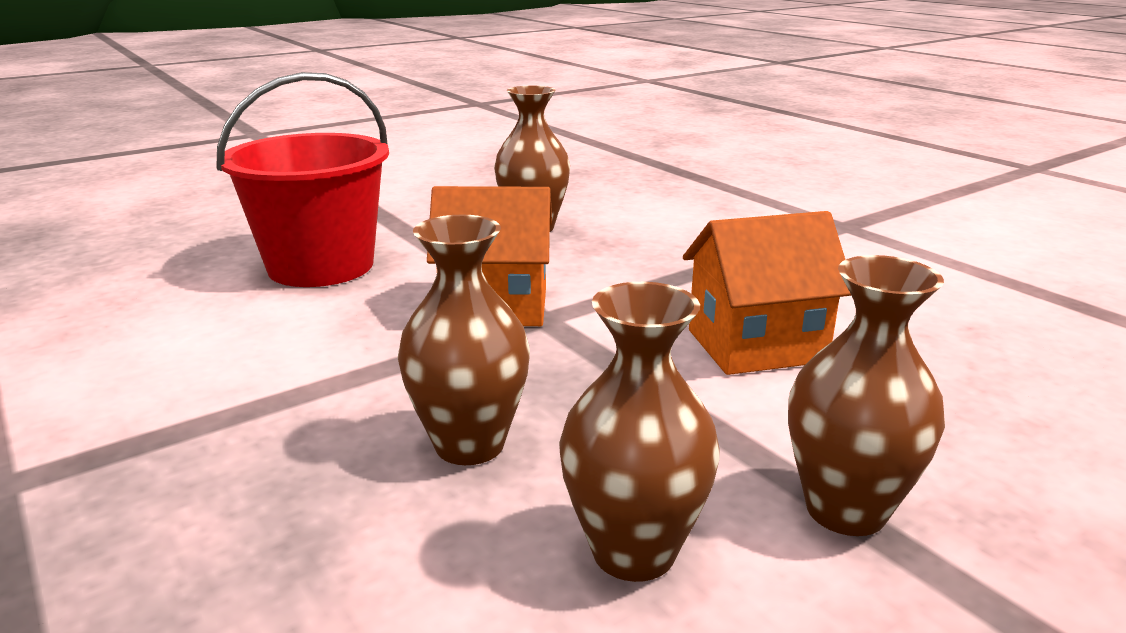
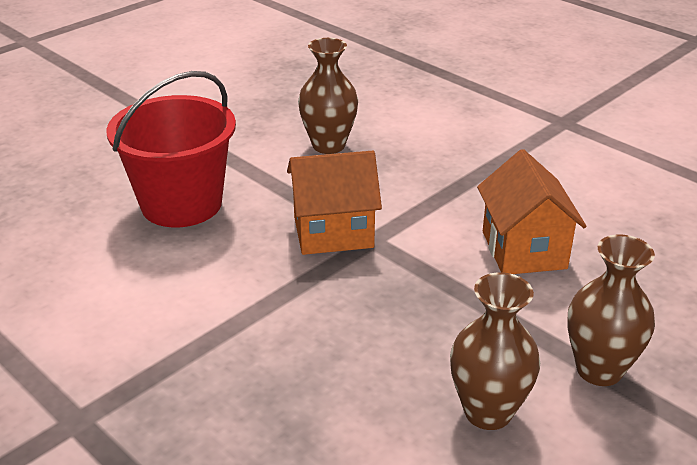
camera: 10 degrees left, 10 degrees up
brown vase [398,215,530,465] -> none
orange house [683,211,851,375] -> orange house turned 75 degrees counterclockwise [477,149,587,274]

